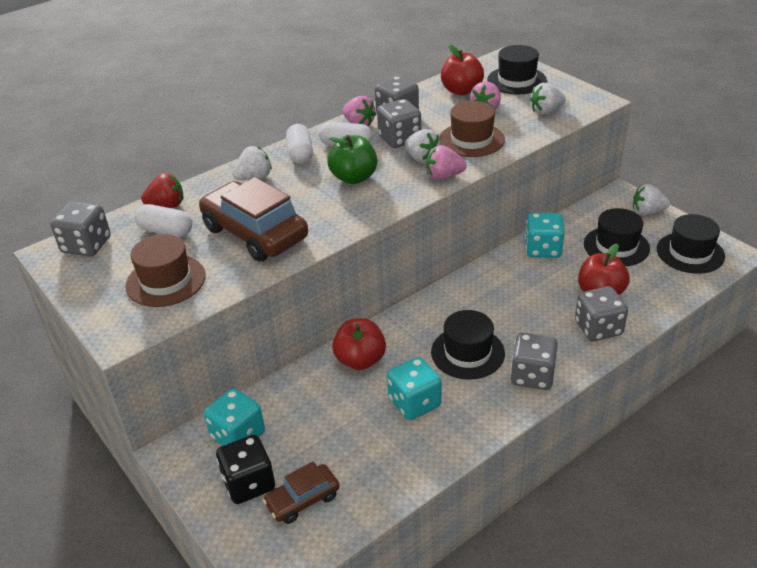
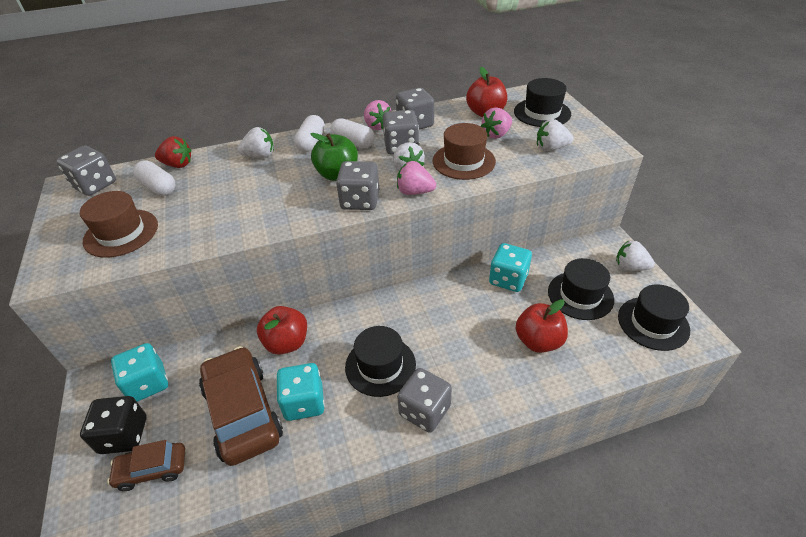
camera: 20 degrees right, 5 degrees up
brown car [199,177,308,262] -> brown car moved to [199,346,283,466]
grey dice [575,286,628,341] -> grey dice moved to [336,161,379,210]

